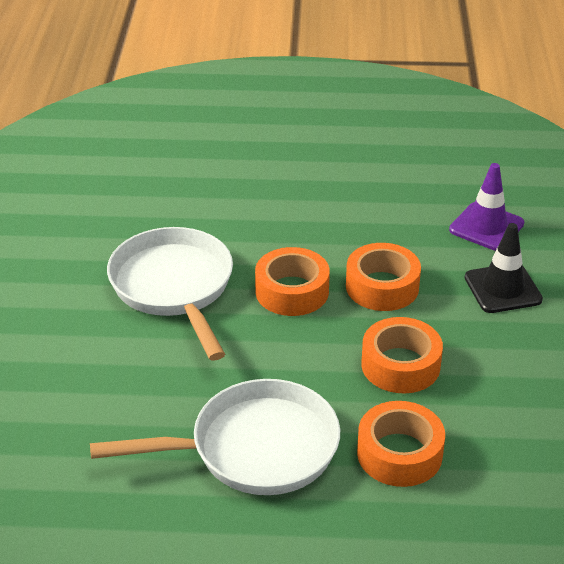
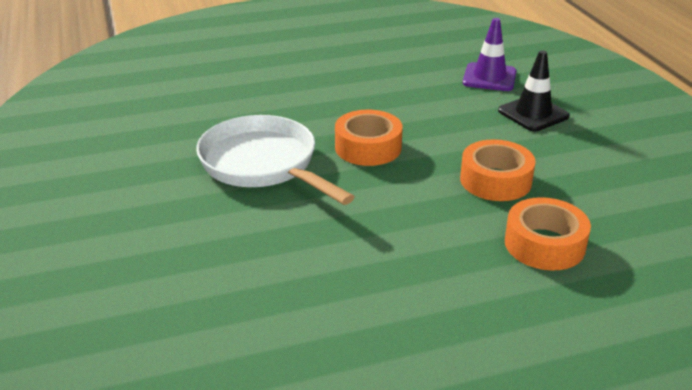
camera: 20 degrees left, 5 degrees down
white pan [90,379,340,495] -> none
orange tape [346,243,421,311] -> none

